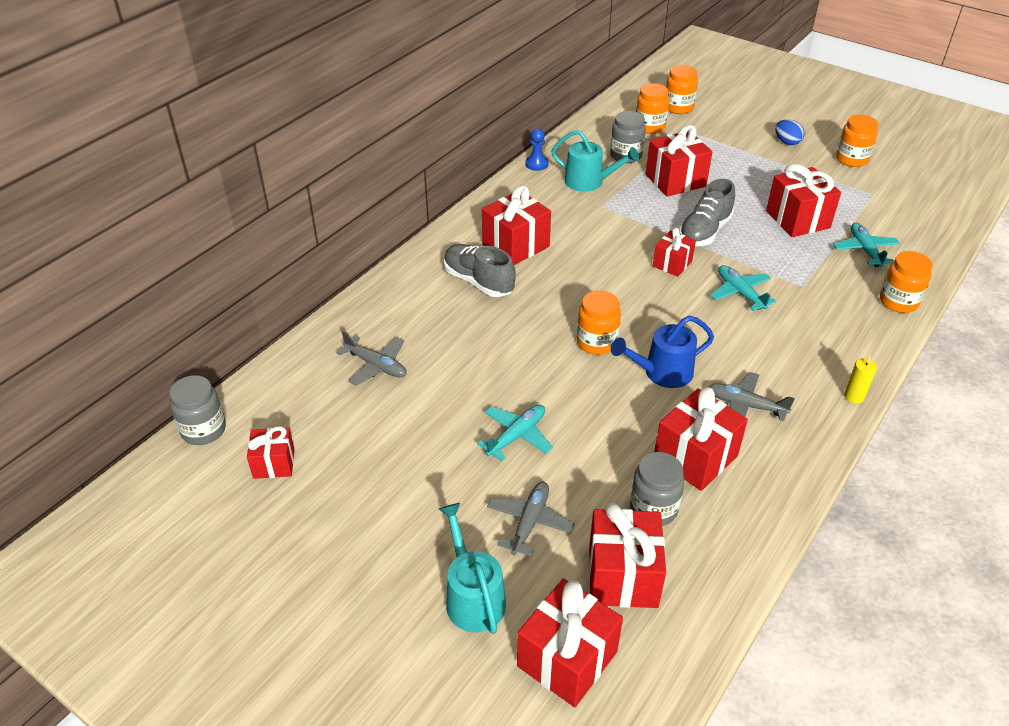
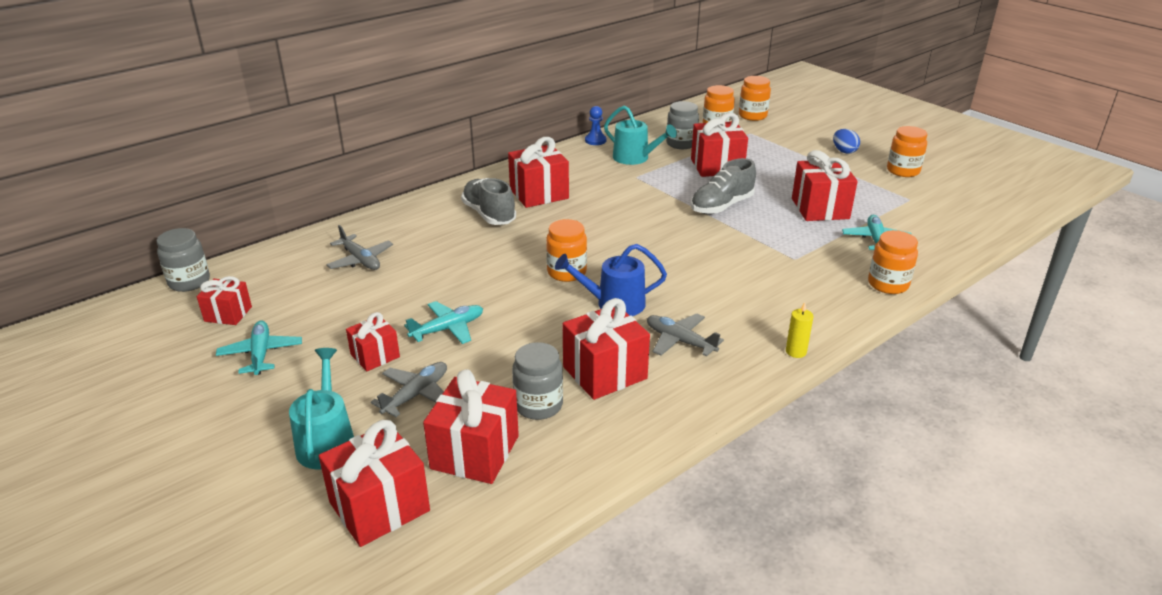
camera: 15 degrees right, 10 degrees down
red gift [653,228,696,277] -> red gift moved to [346,312,400,371]
turquoise plane [710,265,776,311] -> turquoise plane moved to [216,321,302,375]

